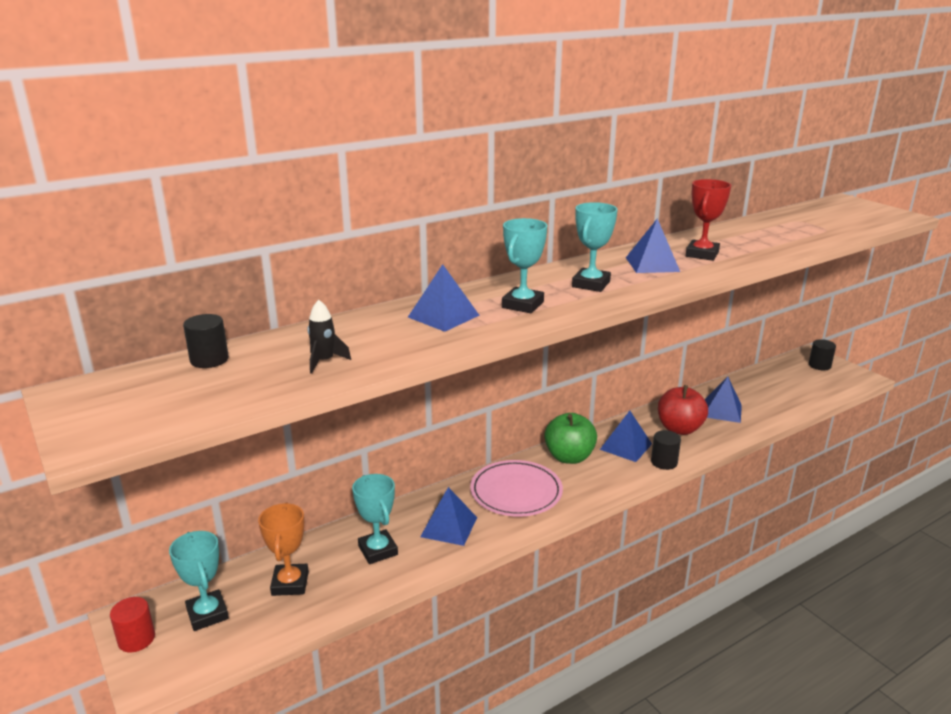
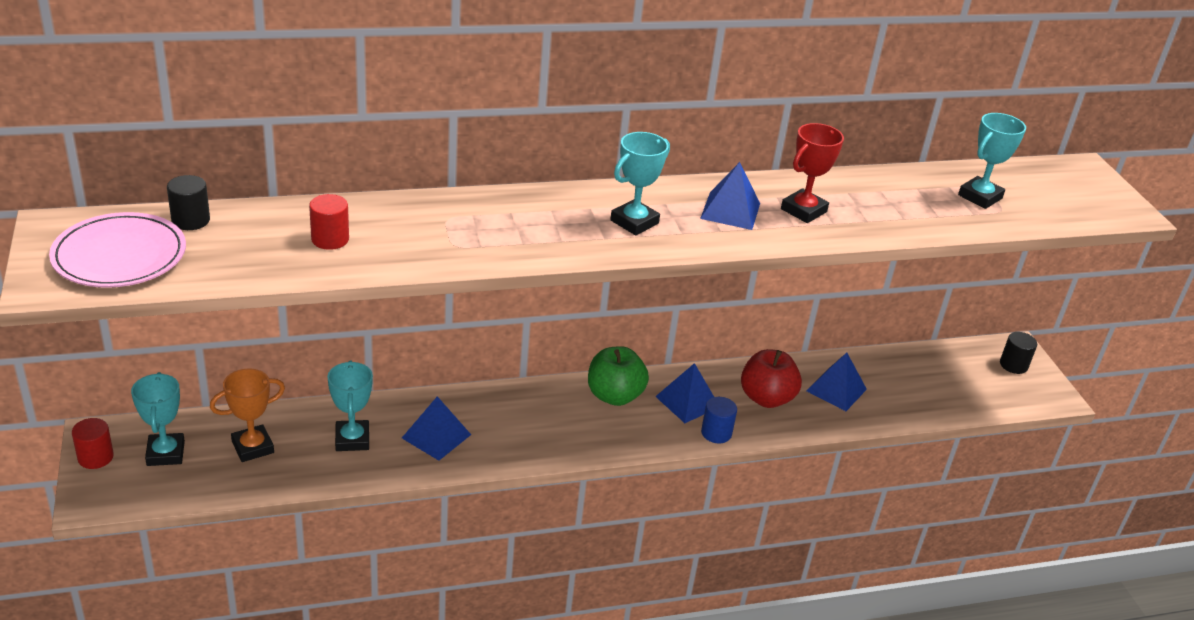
camera: 15 degrees right, 10 degrees up
orange trophy [258,502,309,596] -> orange trophy turned 45 degrees clockwise [210,368,285,462]
black rocket [307,300,351,374] -> none
blue pyramid [408,264,480,332] -> none
pink plate [470,460,563,517] -> pink plate moved to [49,212,186,288]
turquoise trophy [502,218,548,313] -> turquoise trophy moved to [958,113,1026,209]
black cylinder [651,430,681,470] -> blue cylinder [701,397,737,443]
none -> red cylinder [309,194,349,250]

